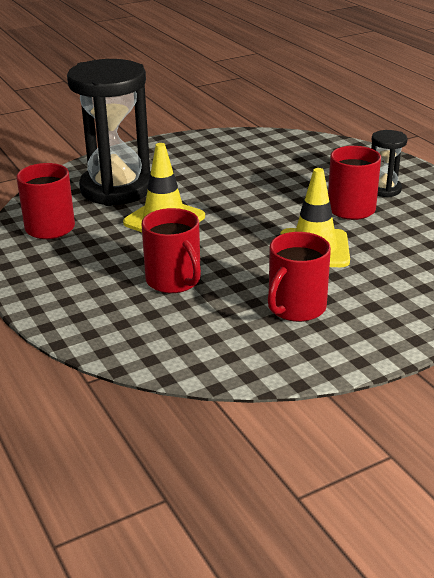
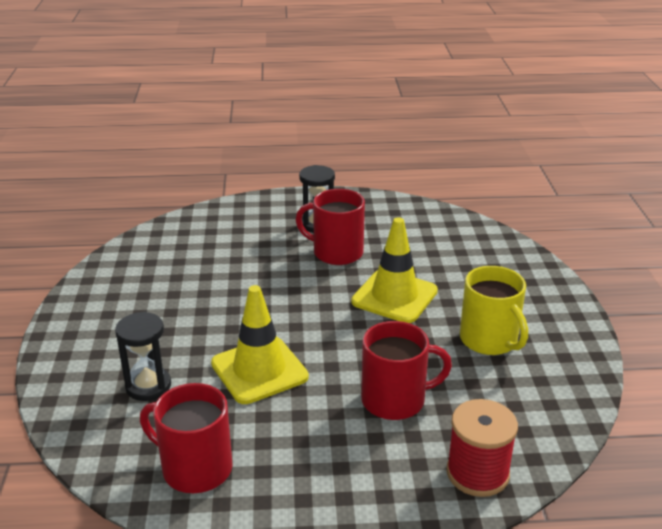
camera: 65 degrees left, 0 degrees up
black hourglass [67,59,150,206] -> black hourglass [115,312,171,401], size x0.47
red mug [268,232,331,322] -> yellow mug [460,266,528,355]
none -> red spool [446,399,518,497]

